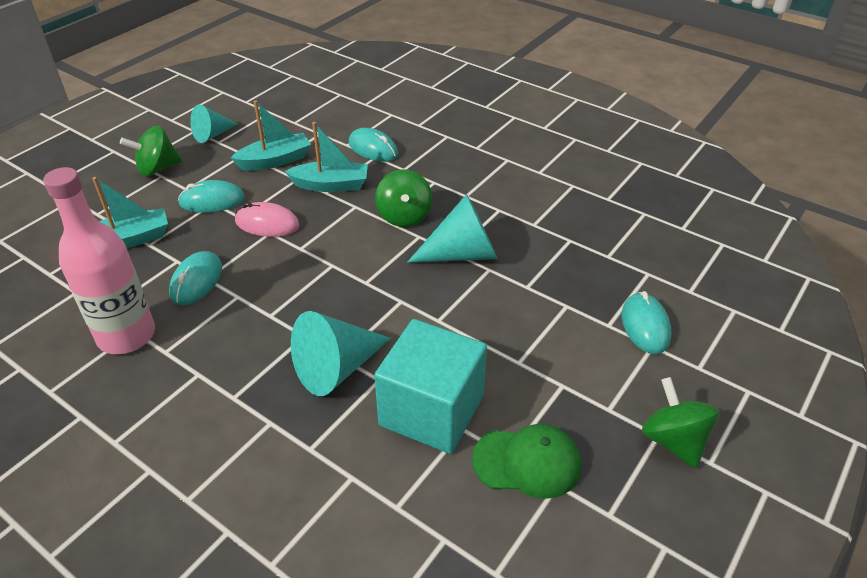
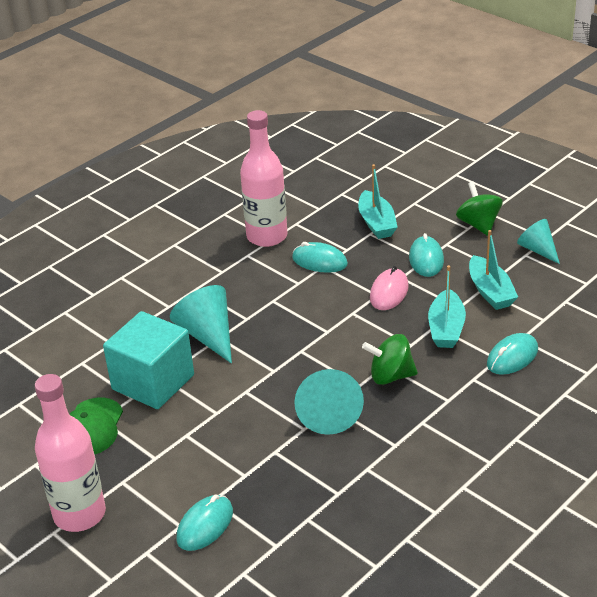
camera: 100 degrees right, 5 degrees down
turquoise mouse [622,291,672,354] -> turquoise mouse turned 60 degrees counterclockwise [176,495,233,551]
green spinning top [642,377,719,468] -> pink bottle [35,374,106,532]

